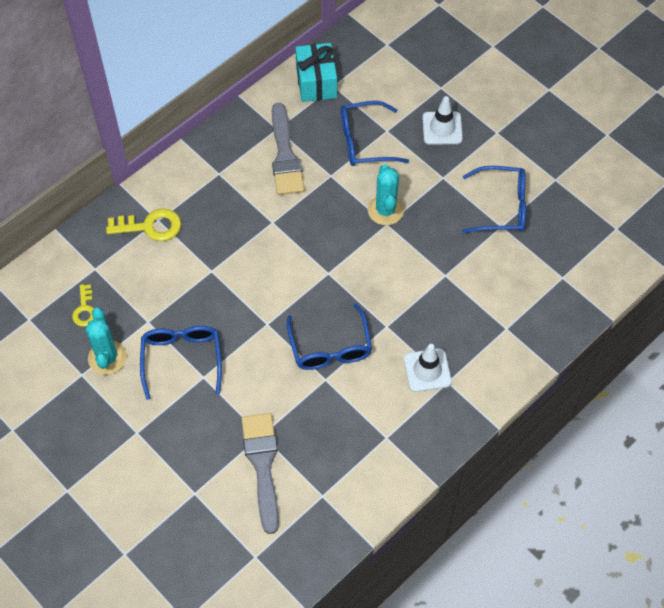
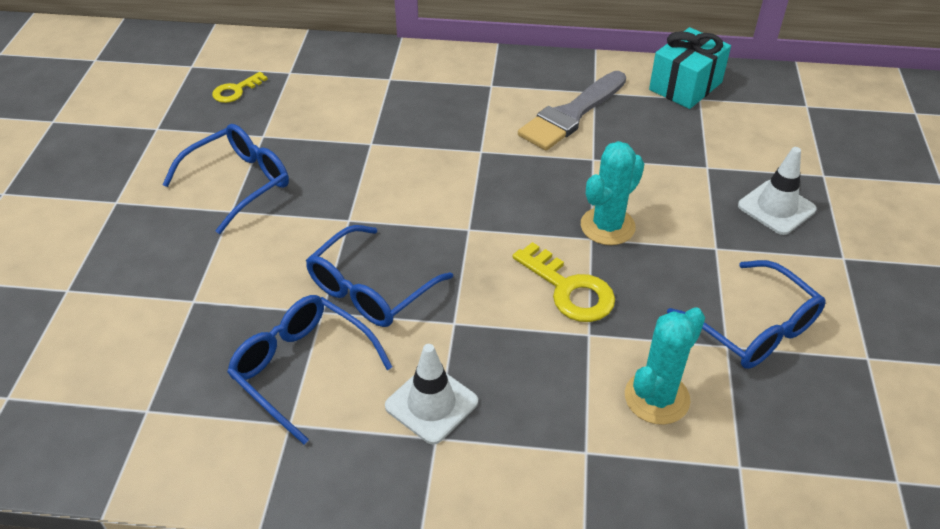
camera: 50 degrees right, 15 degrees down
turquoise cactus [85,308,127,375] -> turquoise cactus moved to [625,307,705,425]
yellow key [106,209,181,241] -> yellow key moved to [513,242,615,322]
grey brush [242,413,279,534] -> none
blue glasses [341,101,409,166] -> blue glasses moved to [227,295,392,444]

